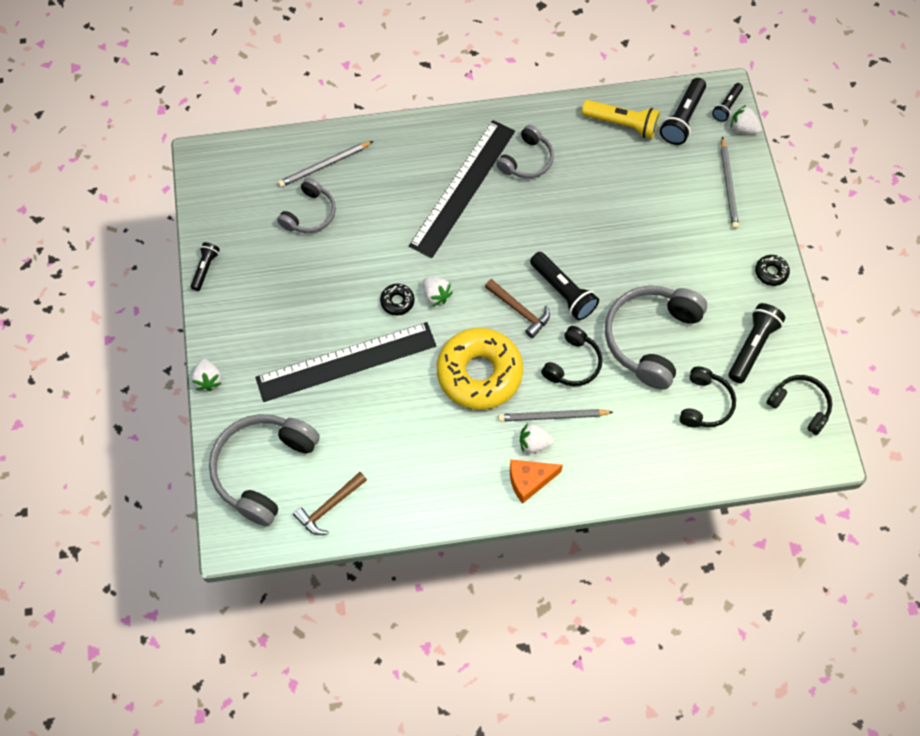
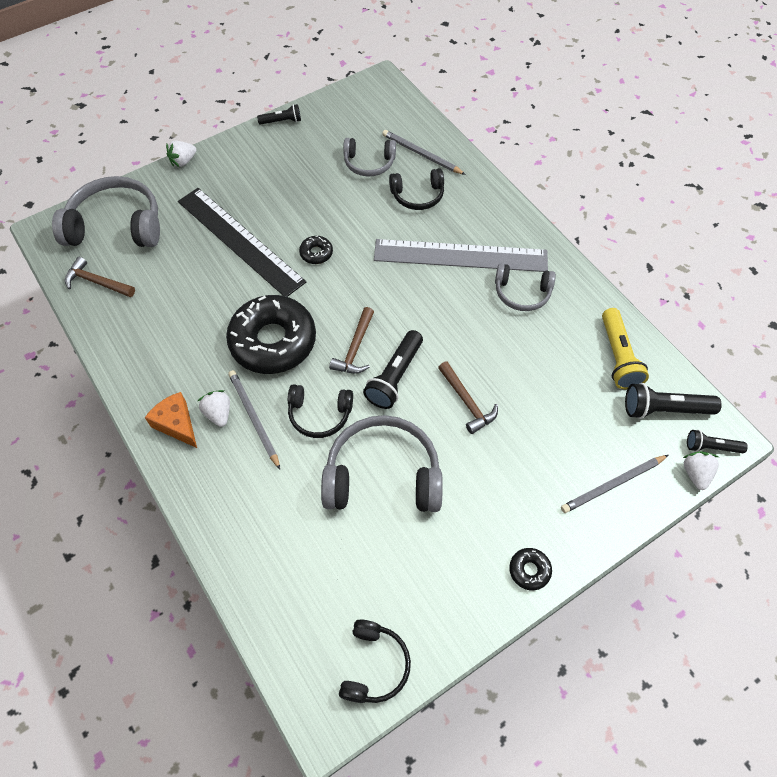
camera: 65 degrees right, 5 degrees down
black ruler [409,120,515,258] -> grey ruler [374,239,548,272]
white strawberry [423,277,453,306] -> none
yellow donut [437,328,523,410] -> black donut [226,295,316,374]
black headphones [679,367,736,428] -> black headphones moved to [389,168,444,210]
black flashlight [729,303,786,383] -> none
none -> brown hammer [438,361,498,434]

